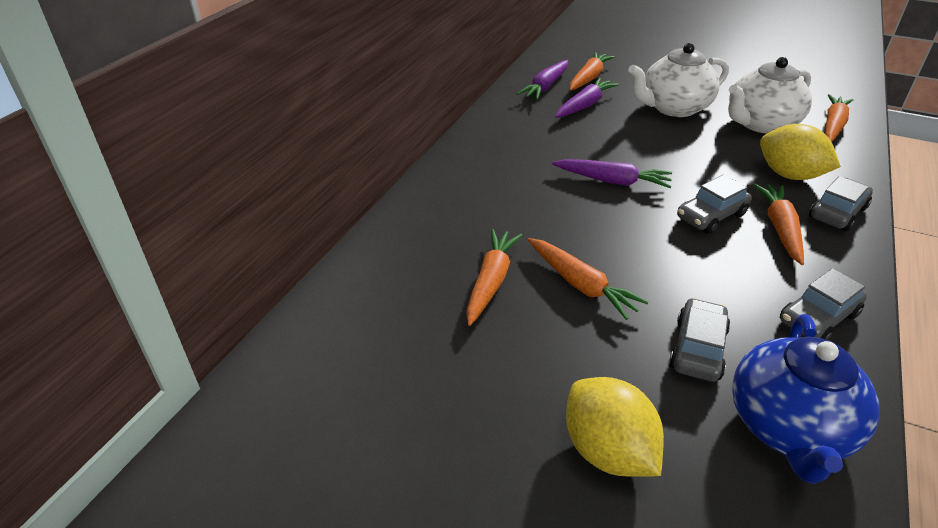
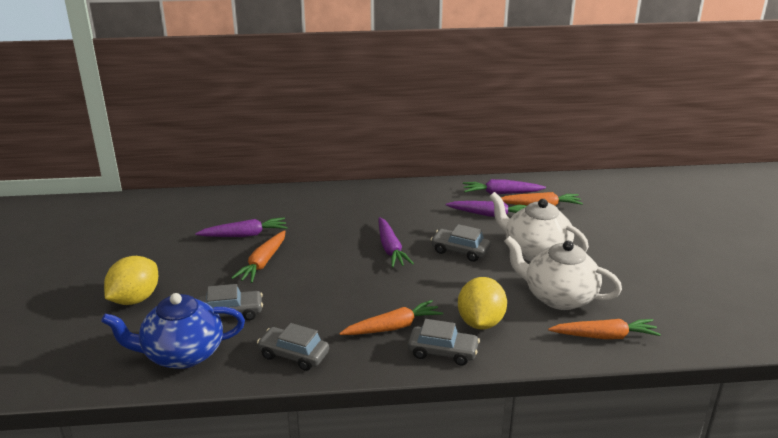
camera: 60 degrees right, 10 degrees down
orange carrot [466,229,522,326] -> purple carrot [195,217,287,237]
grey car [677,175,752,234] -> grey car moved to [430,224,491,262]

